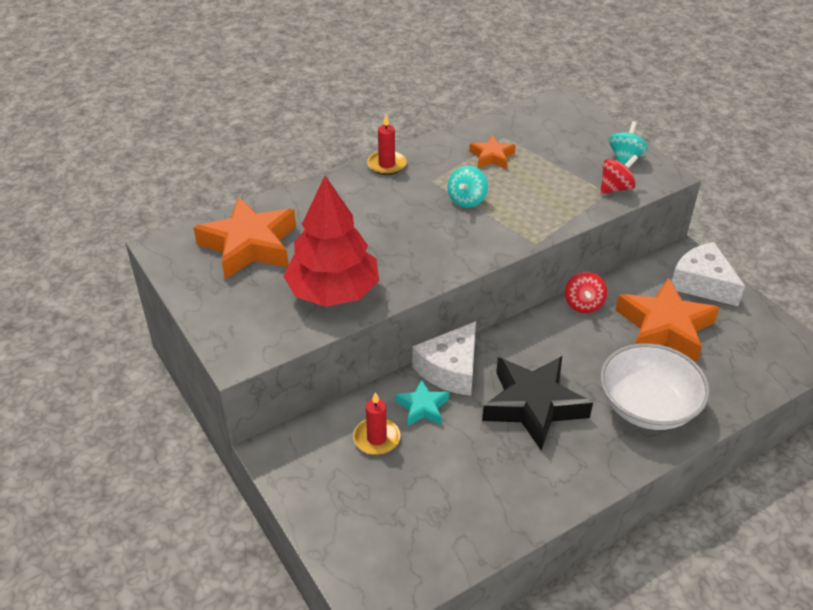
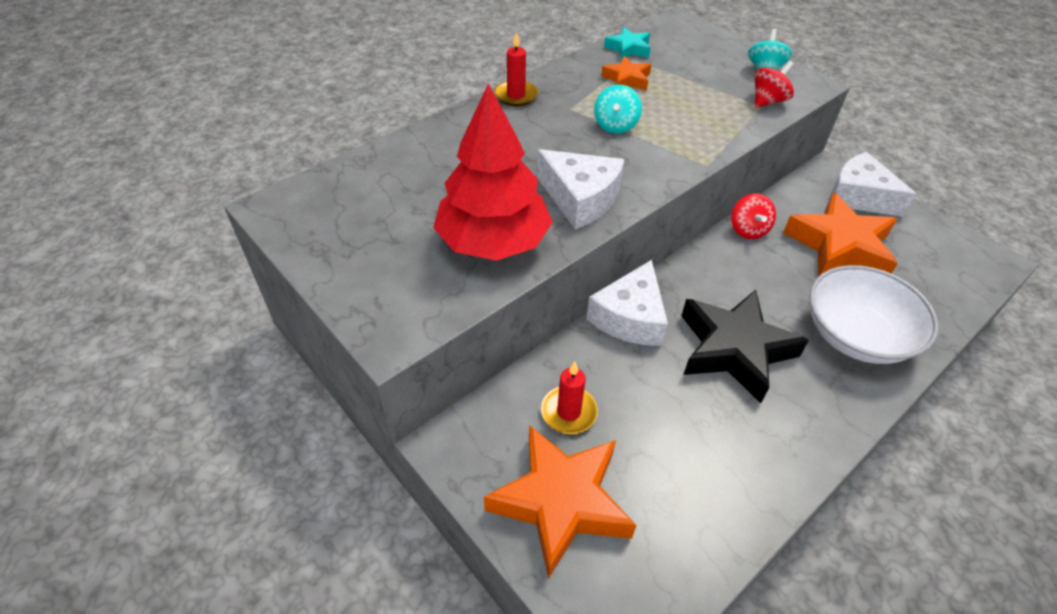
camera: 10 degrees left, 5 degrees up
orange star [193,197,296,279] -> orange star moved to [484,425,637,579]
turquoise star [395,379,449,426] -> turquoise star moved to [604,27,651,60]
none -> white cheese [537,149,624,229]

